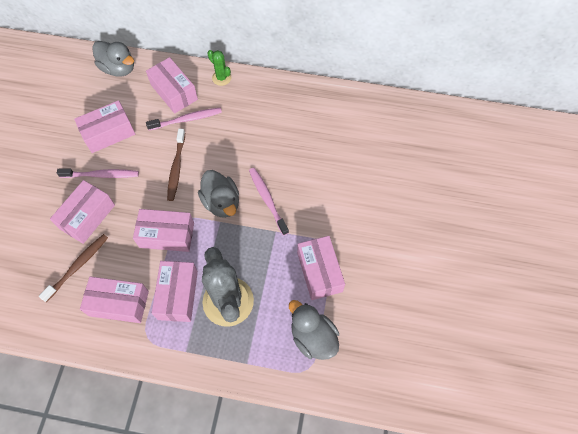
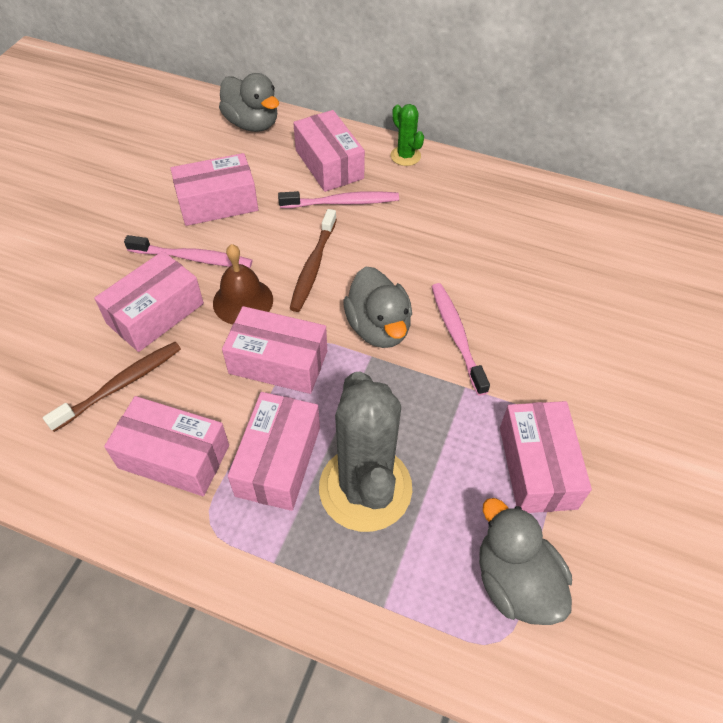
camera: 10 degrees right, 10 degrees down
none -> brown bell [213,244,273,324]

